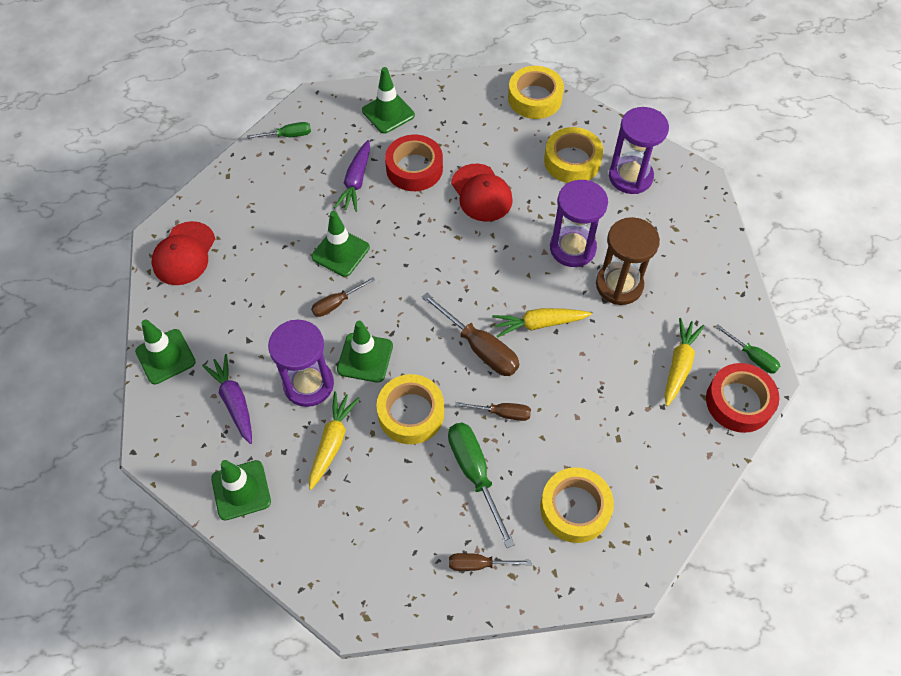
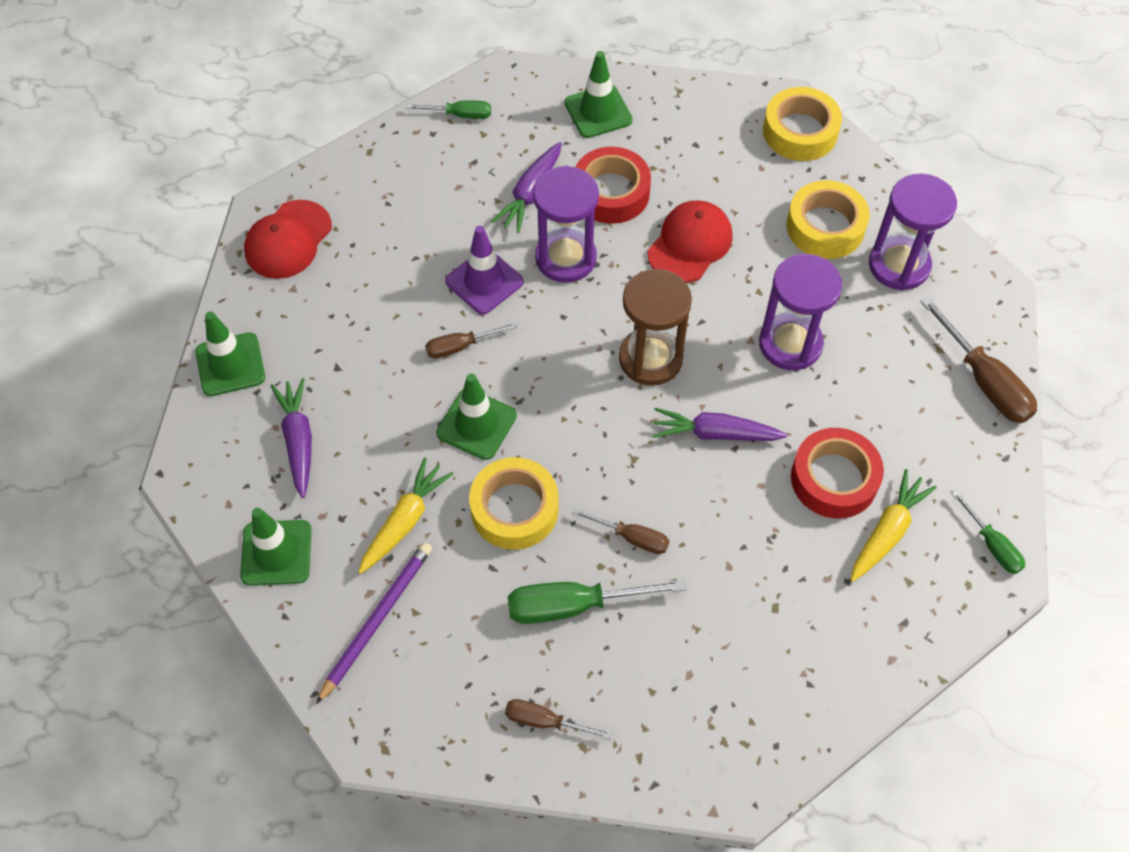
camera: 15 degrees right, 0 degrees up
purple hourglass [268,320,334,407] -> purple hourglass moved to [533,166,599,283]
green traffic cone [312,211,370,277] -> purple traffic cone [445,226,523,314]
brown screwdriver [421,293,519,376] -> brown screwdriver moved to [920,297,1037,423]
green screwdriver [448,422,515,548] -> green screwdriver turned 90 degrees counterclockwise [507,579,686,624]
red cap [451,164,513,222] -> red cap turned 135 degrees counterclockwise [648,200,733,283]
yellow carrot [492,308,592,338] -> purple carrot [653,408,788,441]
yellow tape [540,467,614,543] -> none
brown hourglass [596,217,660,305] -> brown hourglass moved to [619,269,692,386]
red tape [706,363,779,433] -> red tape moved to [791,428,884,519]
none -> purple pencil [316,542,432,704]

